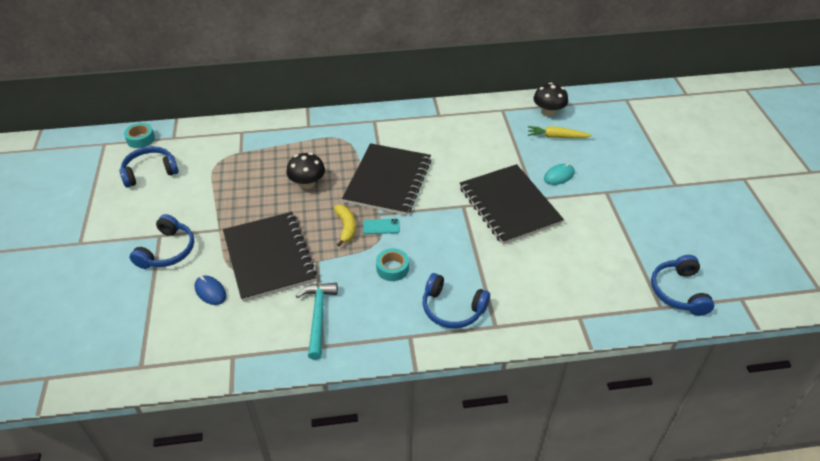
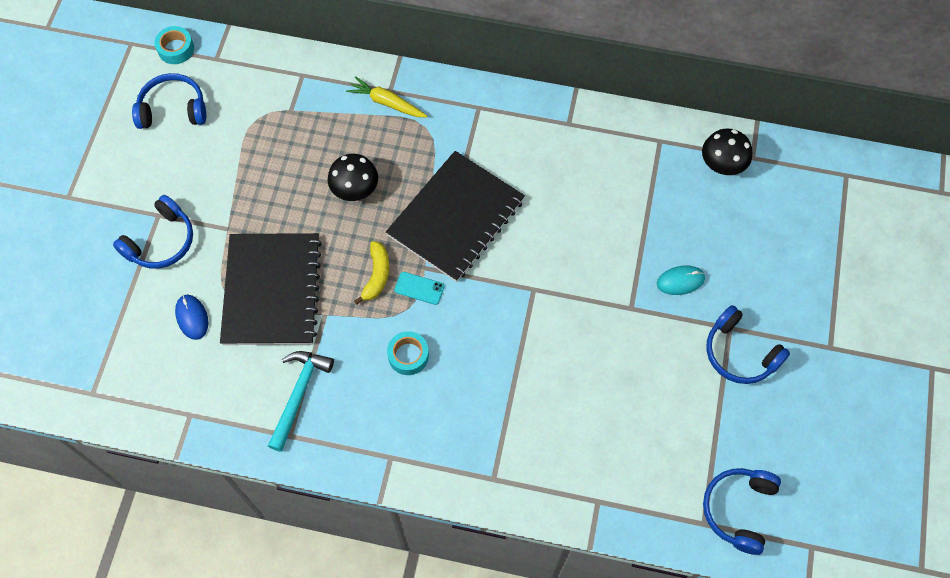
camera: 20 degrees right, 20 degrees up
blue headphones [423,273,490,328] -> blue headphones moved to [706,305,790,384]
black notebook [460,164,564,245] -> none
yellow carrot [528,126,592,138] -> yellow carrot moved to [346,76,428,117]

